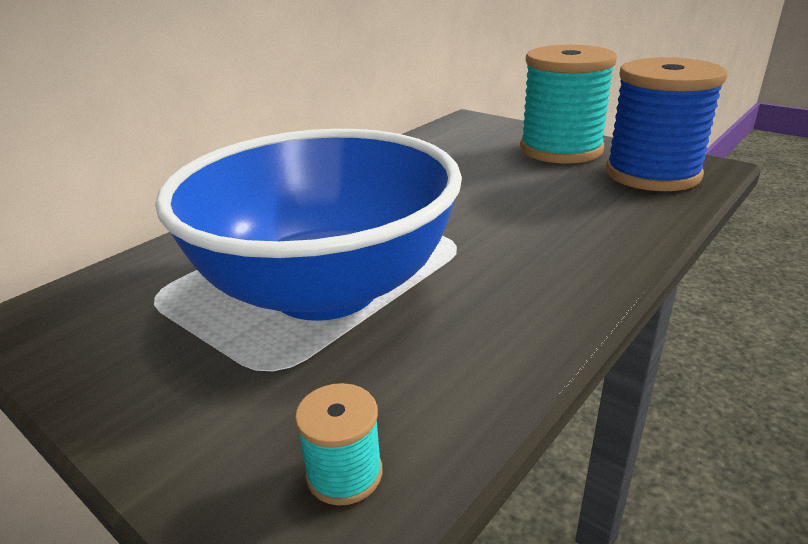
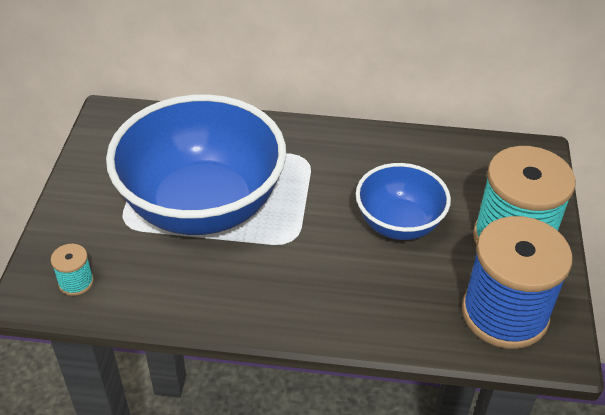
camera: 55 degrees right, 15 degrees up
none -> blue bowl [356,163,451,240]

